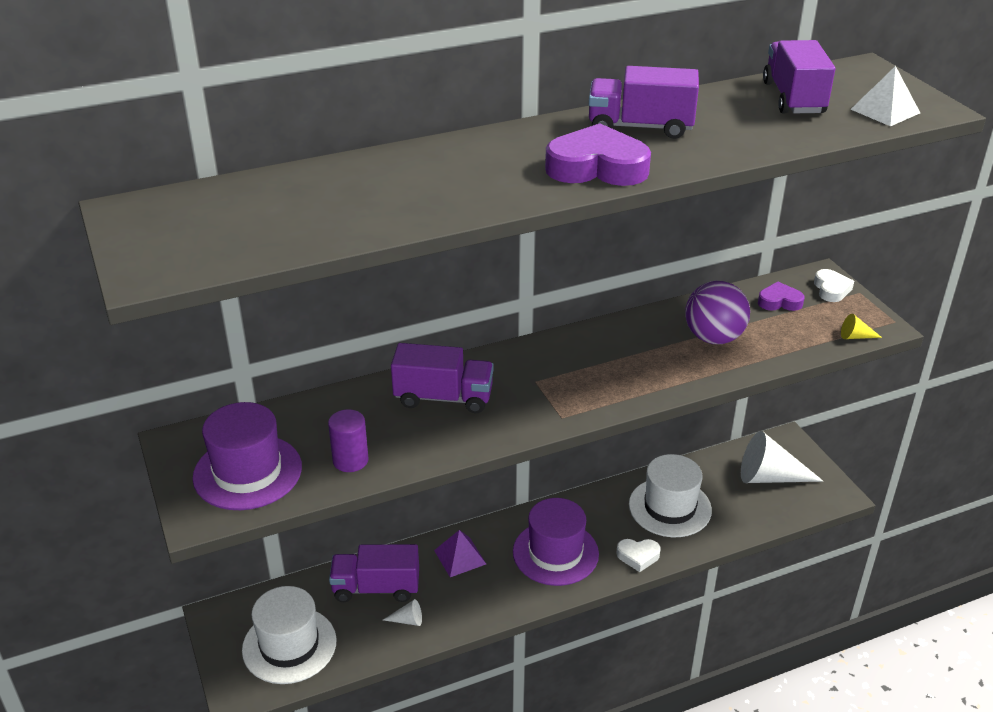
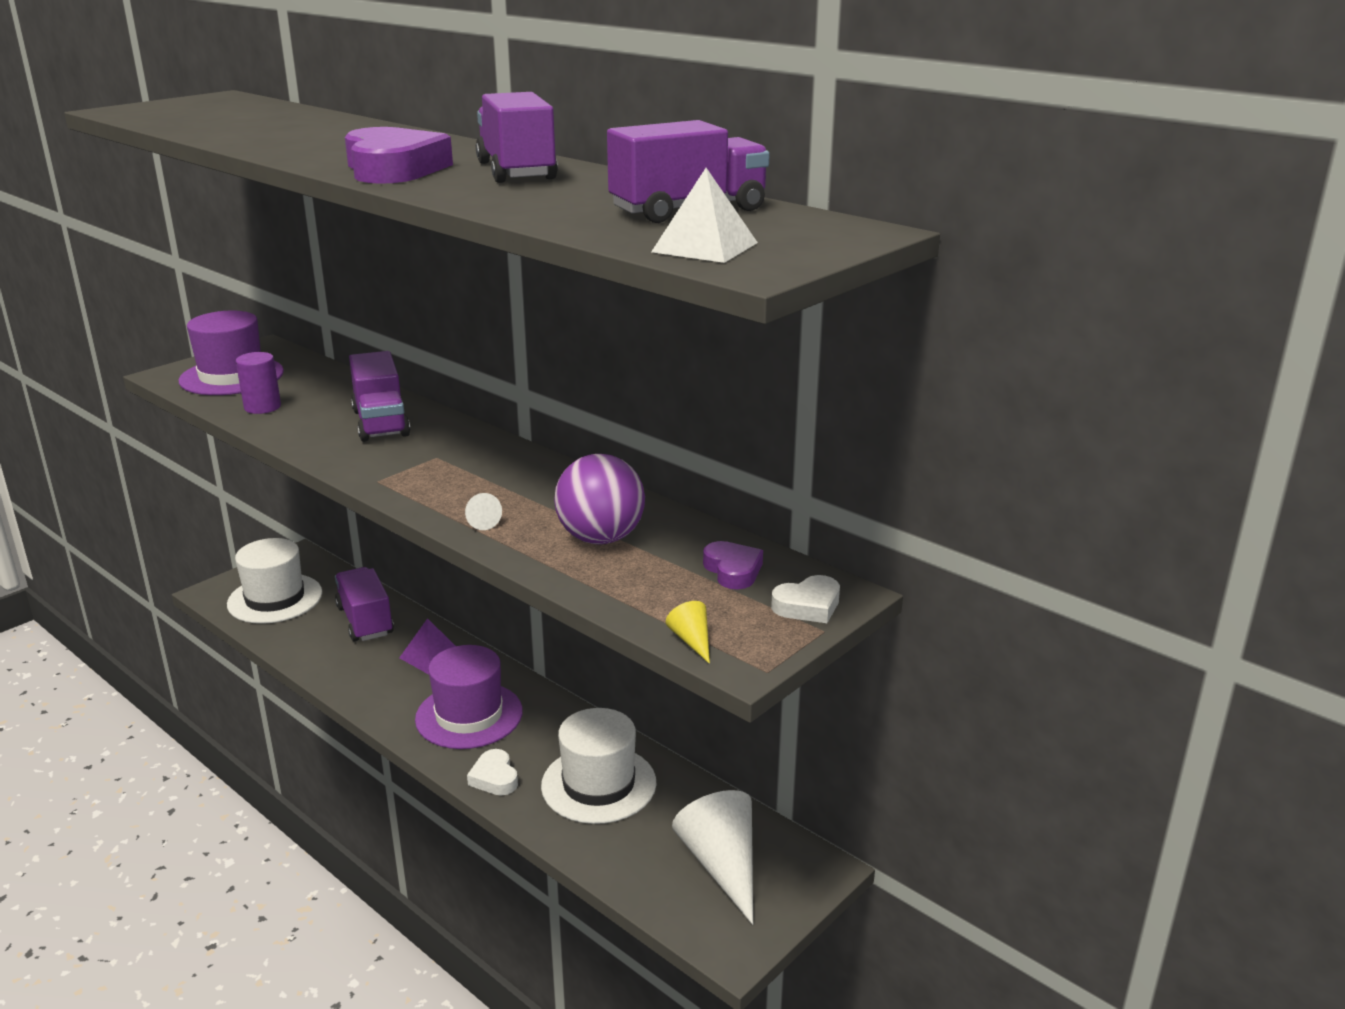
camera: 65 degrees right, 10 degrees down
white cone [383,599,422,626] -> white cone moved to [465,493,502,530]

